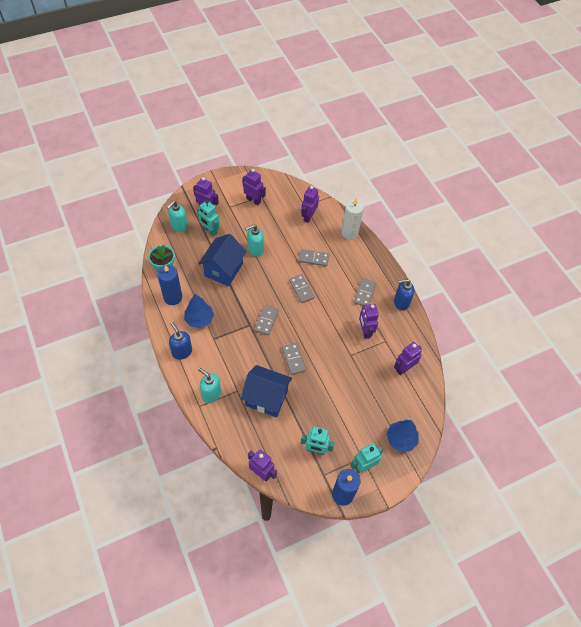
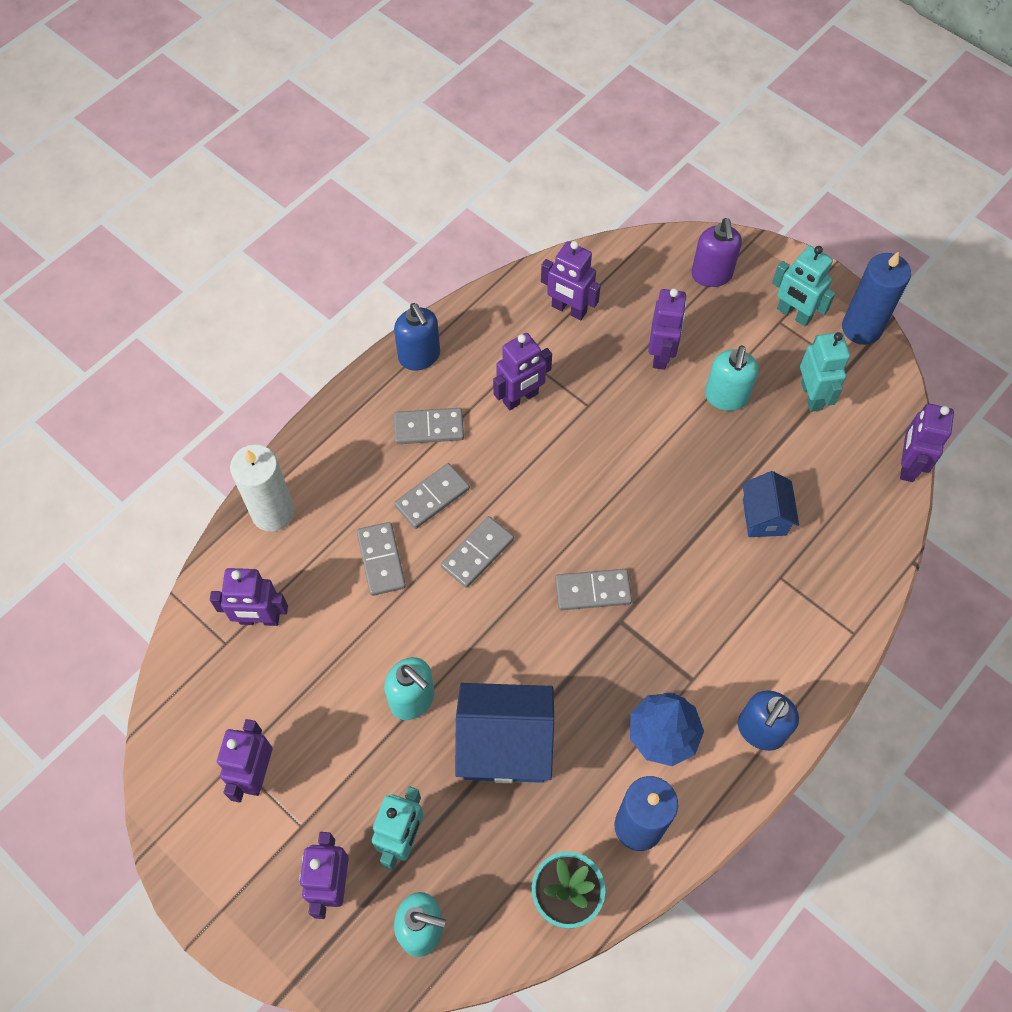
camera: 110 degrees left, 5 degrees up
turquoise soap dispenser [198,368,221,403] -> turquoise soap dispenser moved to [705,345,759,411]
blue house [241,365,292,417] -> blue house [742,471,799,537], size x0.58
grey domino [282,343,306,375] -> grey domino moved to [394,463,470,529]
blue tree [386,420,419,452] -> purple soap dispenser [691,218,742,287]
none -> purple robot [648,288,687,370]

